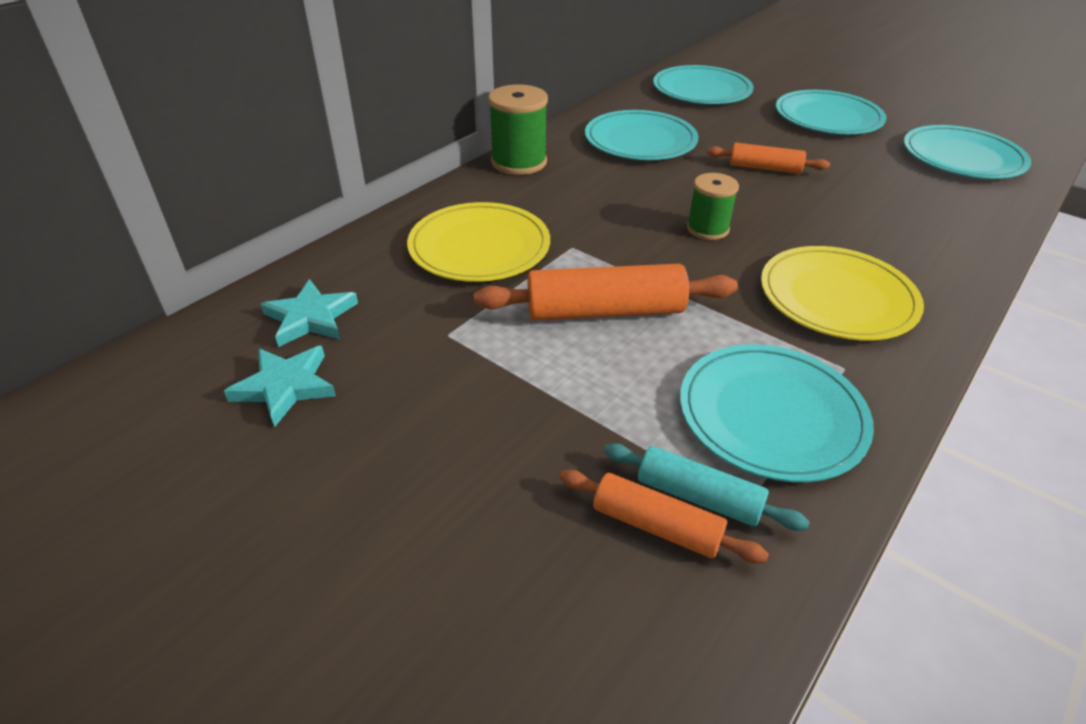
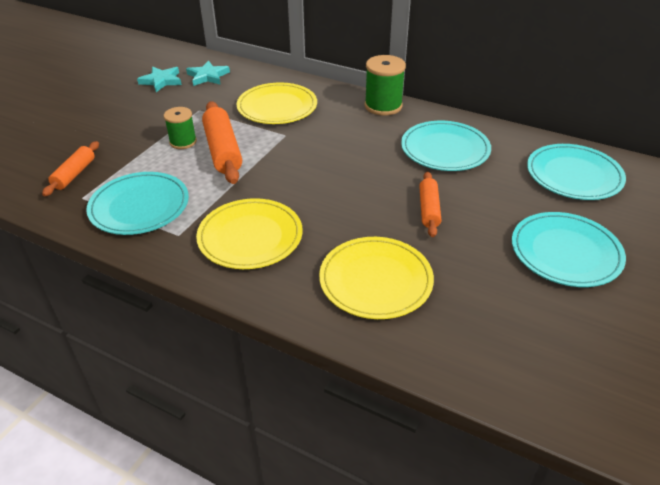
camera: 80 degrees right, 0 degrees up
turquoise rolling pin [604,443,810,531] -> none
green spool [687,173,739,240] -> green spool moved to [164,107,197,149]
turquoise plate [904,125,1031,179] -> none
none -> yellow plate [319,237,434,319]

